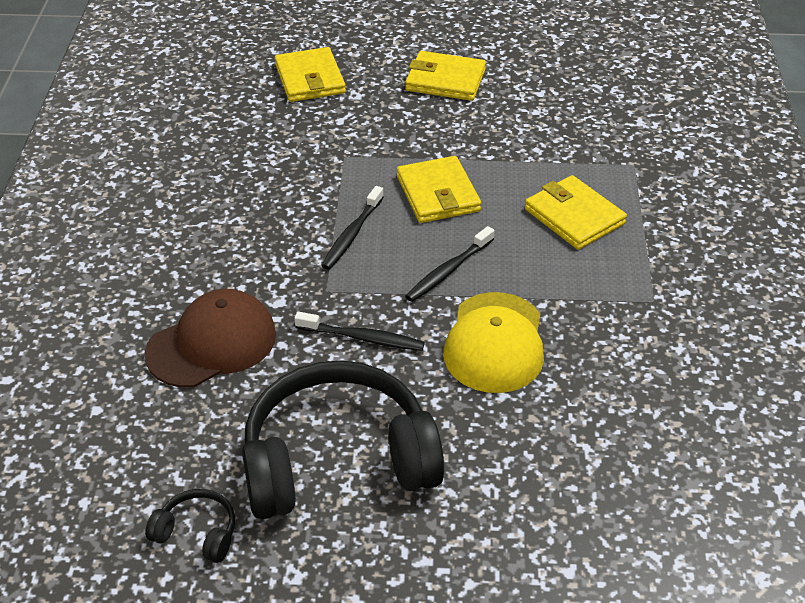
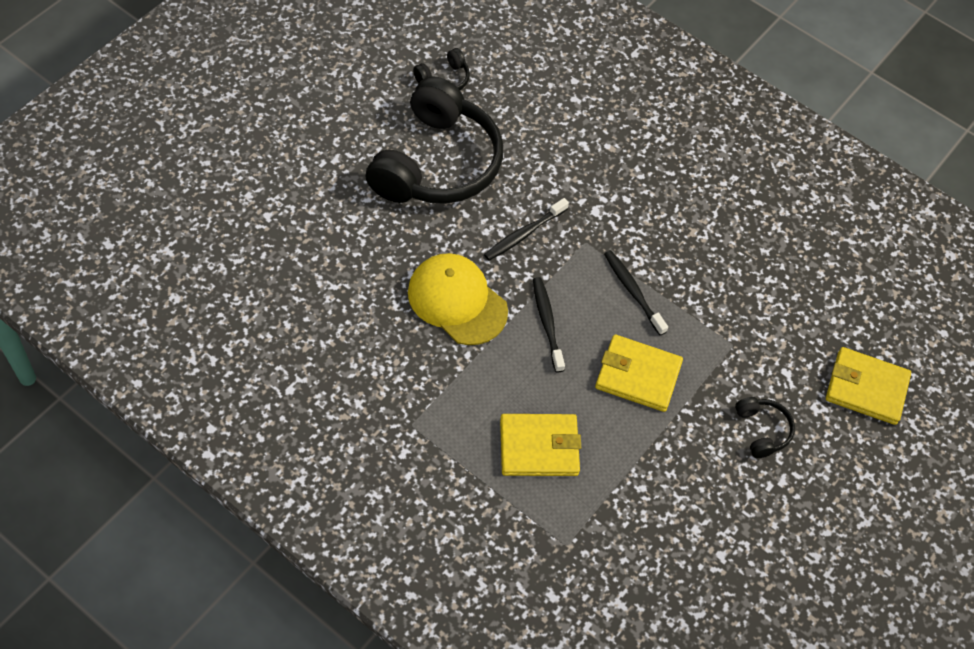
camera: 120 degrees right, 15 degrees up
brown cap [145,289,276,388] -> none
yellow wallet [405,51,486,101] -> none
none -> black headphones [735,397,795,458]

